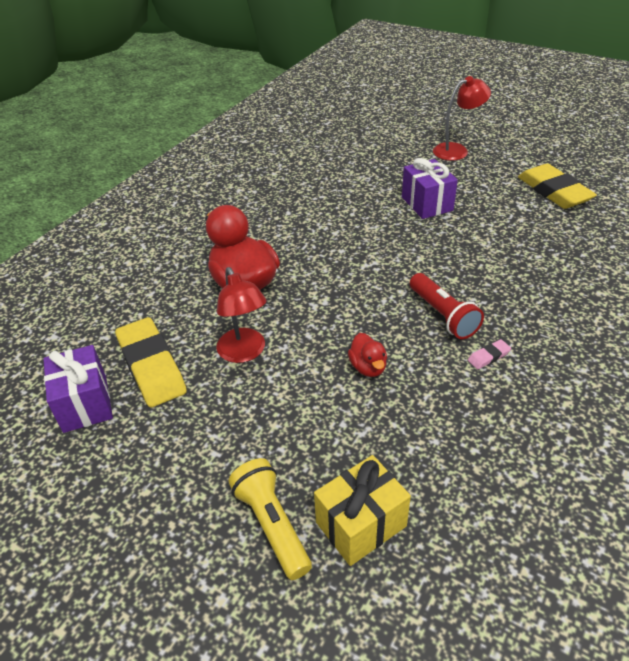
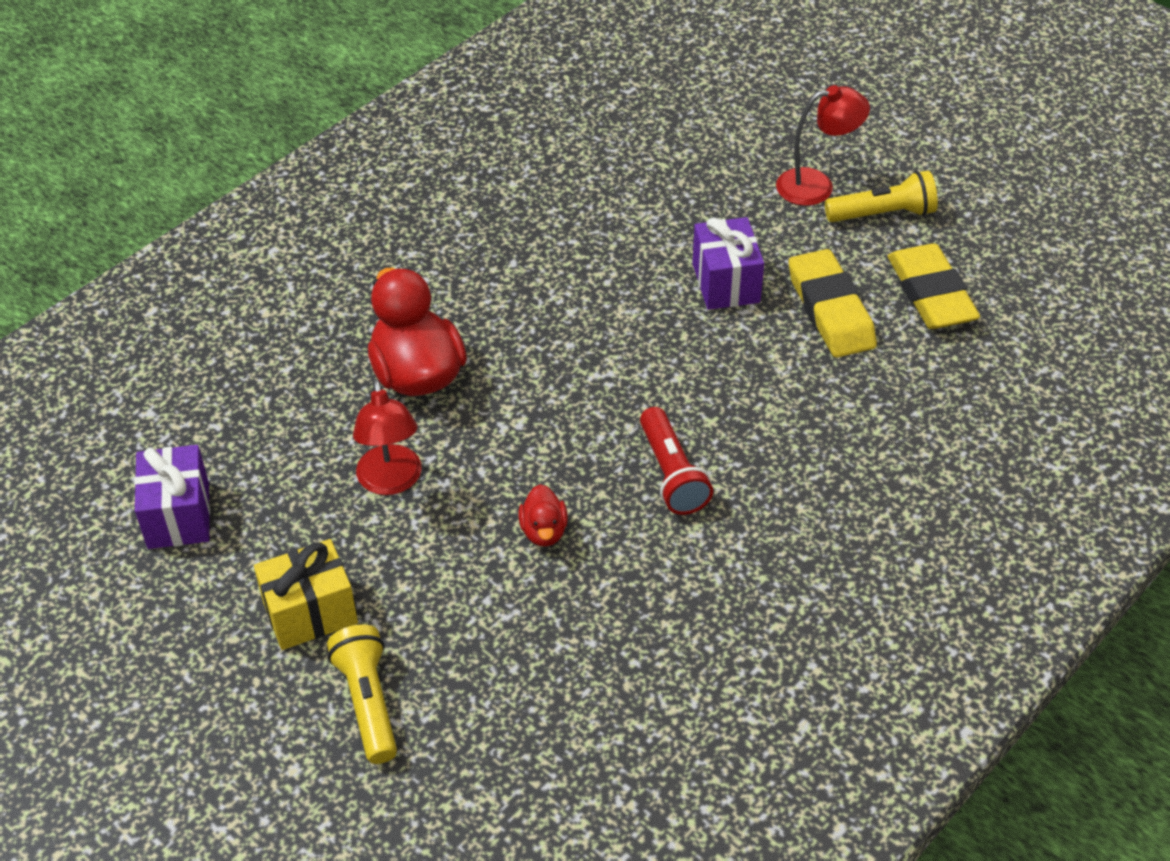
camera: 10 degrees right, 5 degrees up
yellow eraser [115,317,187,407] -> yellow eraser moved to [789,249,877,358]
yellow gift [314,455,411,566] -> yellow gift moved to [254,539,358,650]
pink eraser [468,339,511,369] -> none
none -> yellow flashlight [825,170,938,222]

